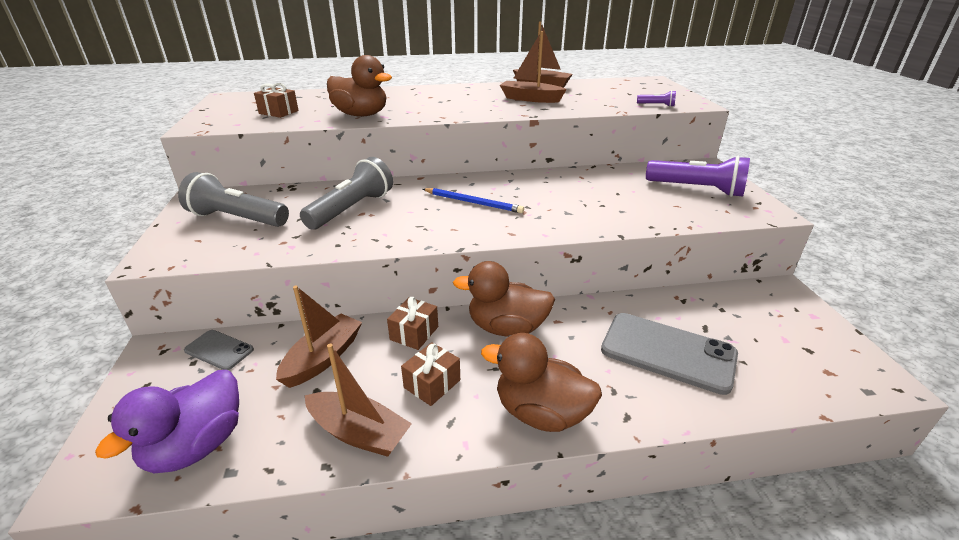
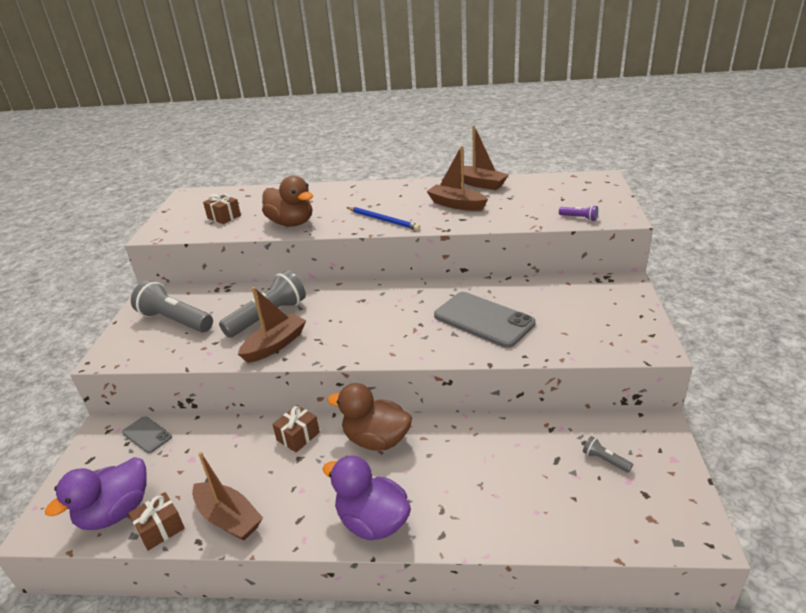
camera: 15 degrees right, 0 degrees up
brown boat [276,286,362,388] -> brown boat moved to [238,287,306,363]
brown gift [401,342,460,406] -> brown gift moved to [128,492,185,551]
blue pencil [423,188,524,213] -> blue pencil moved to [346,207,420,230]
brown duck [481,333,602,432] -> purple duck [323,456,411,541]
grey phone [601,313,738,395] -> grey phone moved to [434,292,536,348]
purple flashlight [646,156,750,197] -> none
none -> grey flashlight [583,436,633,473]

